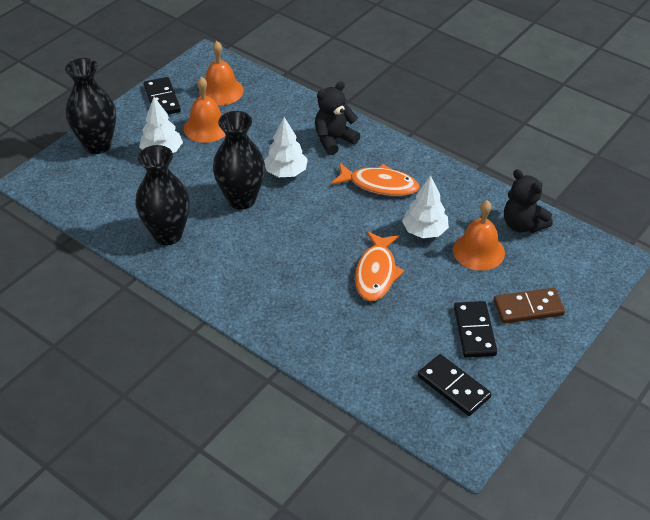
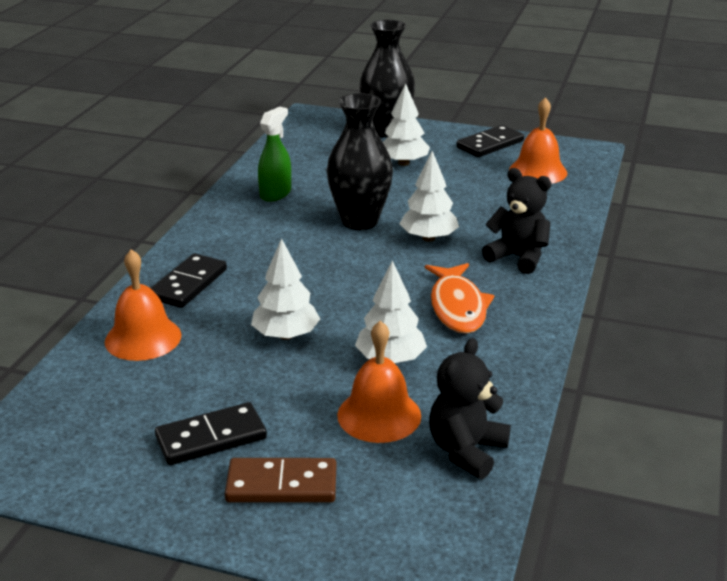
camera: 70 degrees right, 15 degrees down
black vase [135,145,190,245] -> green spray bottle [258,107,291,202]
orange bell [184,77,226,143] -> orange bell moved to [105,249,181,361]
orange fish [355,231,404,301] -> white tree [251,238,320,340]
black domino [418,354,491,416] -> black domino moved to [151,253,227,308]
brown domino [494,288,565,324] -> brown domino turned 60 degrees counterclockwise [225,458,336,503]

